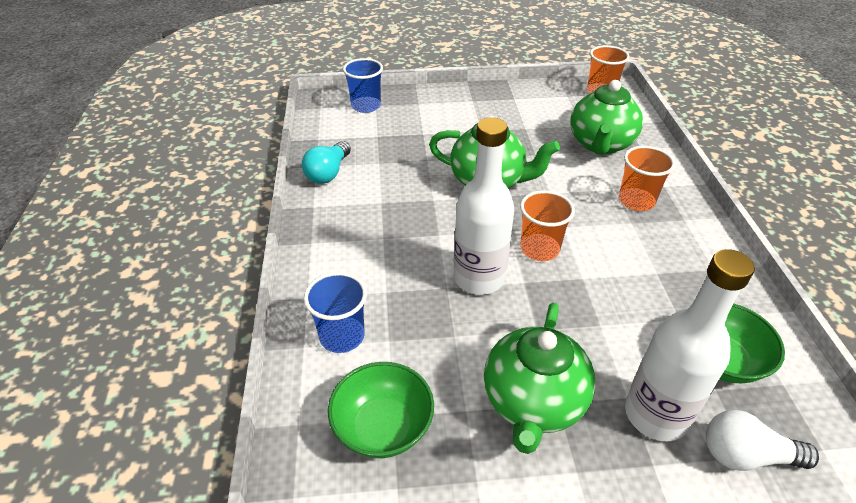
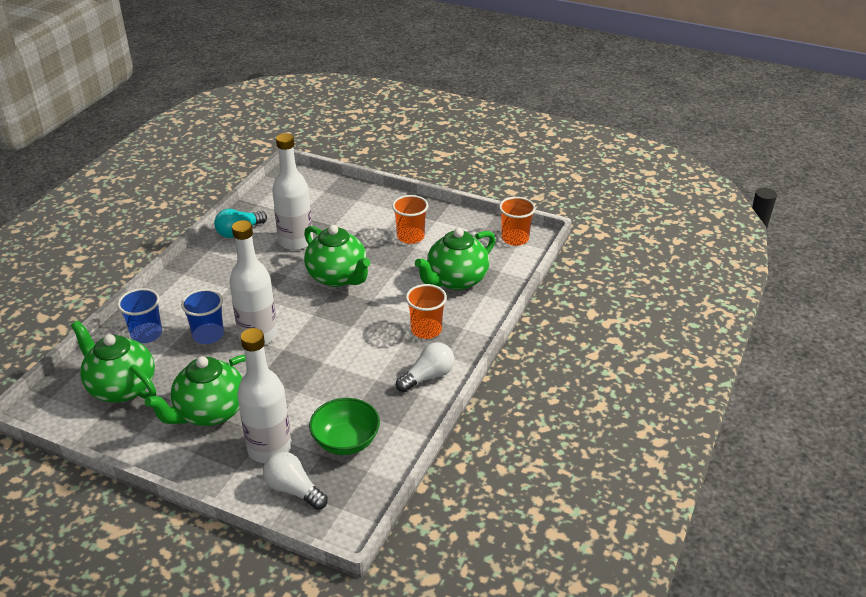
camera: 30 degrees right, 5 degrees down
green bowl [328,362,434,458] -> green teapot [71,321,156,403]
blue cup [343,58,383,113] -> blue cup moved to [181,289,224,344]
orange cup [520,190,575,261] -> orange cup moved to [392,195,428,244]
none -> white bottle [272,133,313,250]
none -> white light bulb [396,342,454,392]

